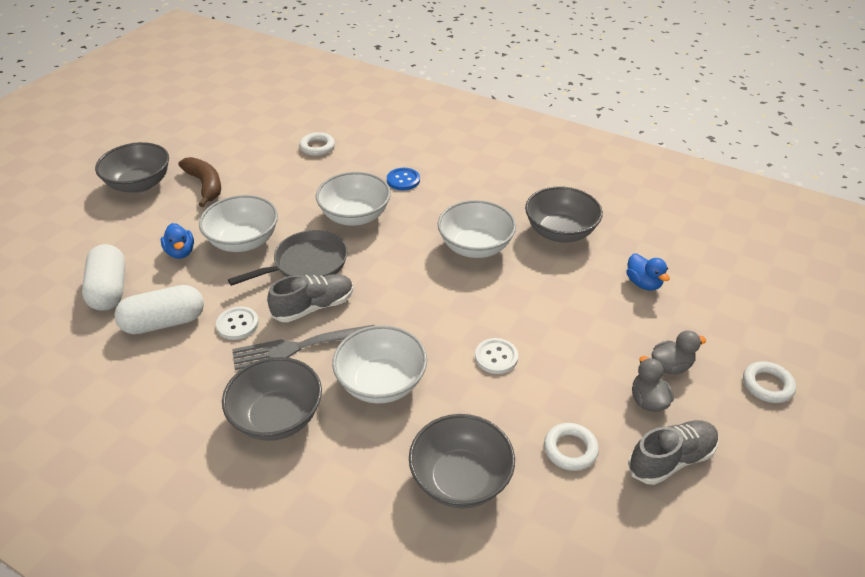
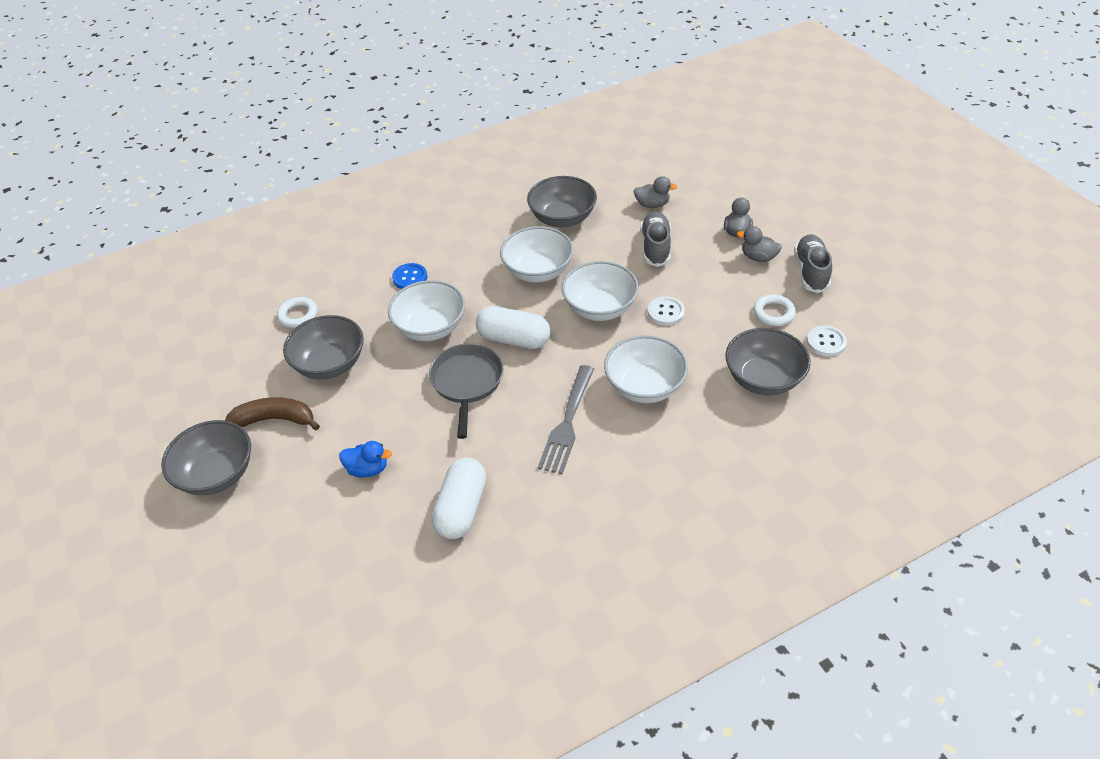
camera: 55 degrees left, 5 degrees up
white capsule [82,244,125,311] -> white capsule moved to [476,306,551,349]
white bowl [199,195,278,252] -> white bowl moved to [562,261,639,321]
white button [216,306,259,340] -> white button moved to [807,326,847,356]
grey bowl [222,357,322,441] -> grey bowl moved to [283,315,364,380]
grey shoe [267,274,353,322] -> grey shoe moved to [641,211,671,267]
blue duck [626,253,670,291] -> grey duck [634,176,677,208]
white ring [743,361,796,403] -> none

